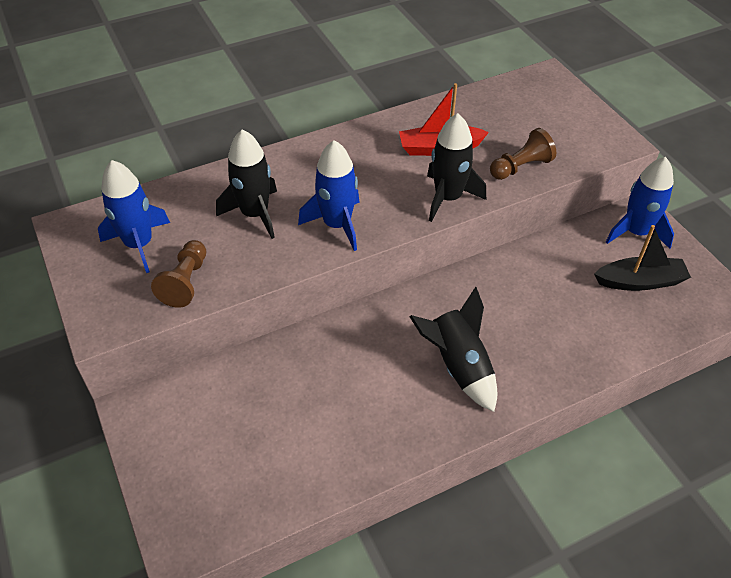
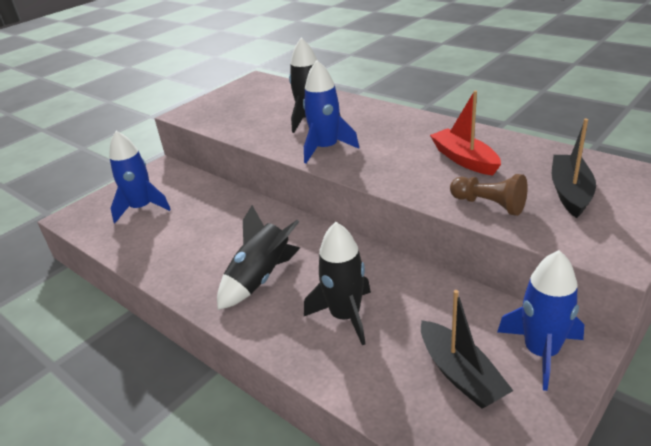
camera: 70 degrees right, 15 degrees down
blue rocket [98,160,170,273] -> blue rocket moved to [109,131,171,223]
brown pawn [151,240,206,308] -> none
black rocket [427,113,486,222] -> black rocket moved to [304,222,371,345]
none -> black boat [552,119,596,218]

